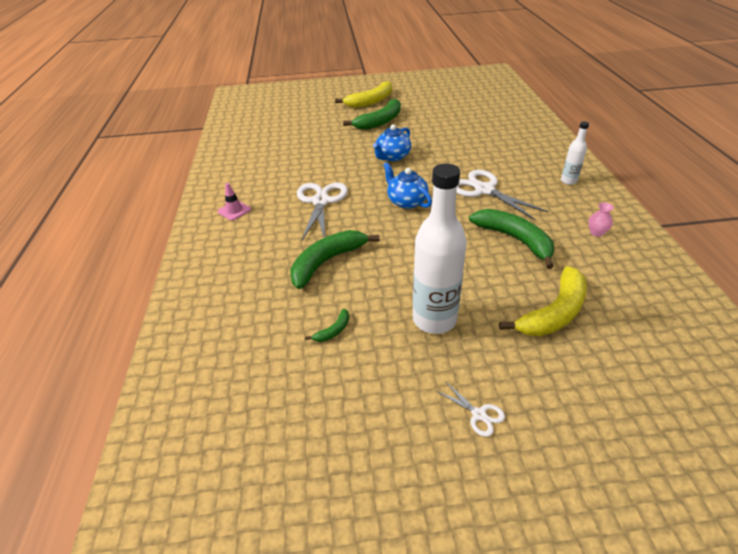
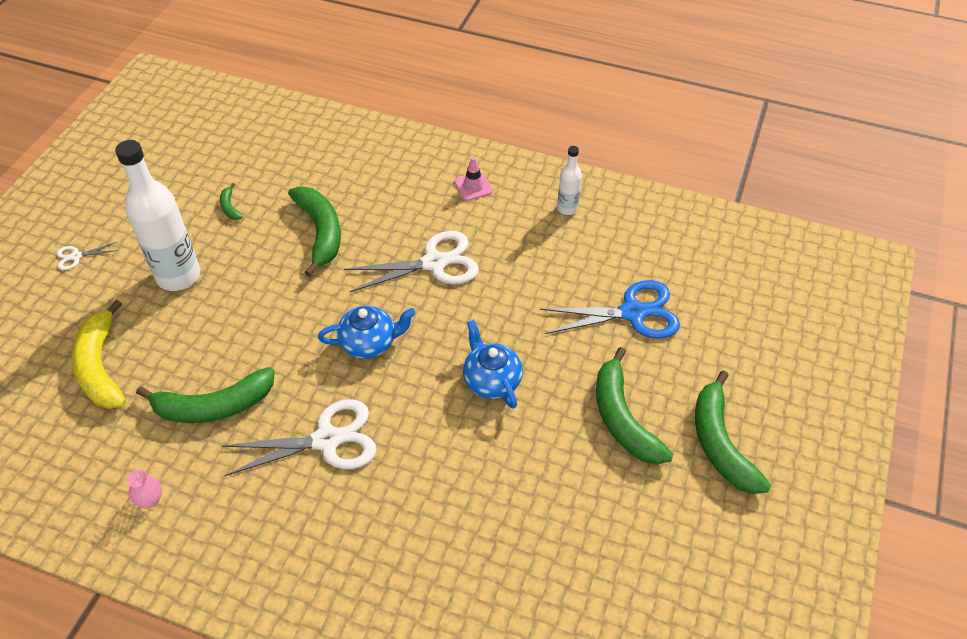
camera: 115 degrees right, 10 degrees up
white scissors [297,183,348,241] -> white scissors turned 45 degrees counterclockwise [344,231,479,292]
yellow banana [335,81,392,108] -> green banana [695,370,771,494]
white bottle [561,122,589,185] -> white bottle moved to [557,146,582,215]
none -> blue scissors [540,280,680,339]

